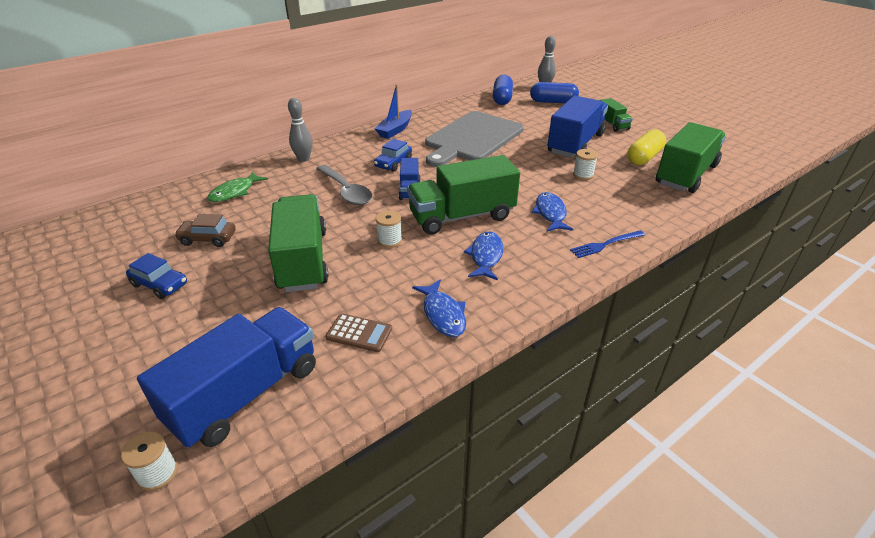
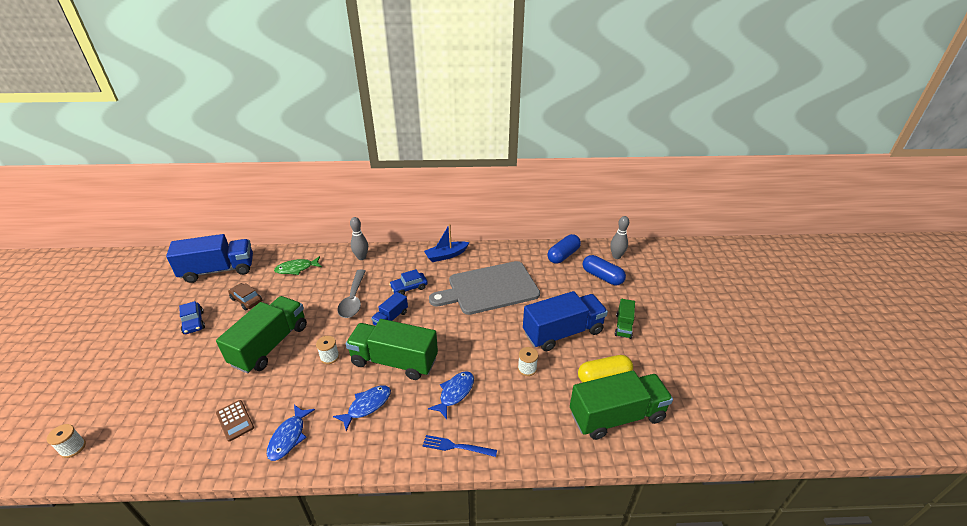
camera: 35 degrees right, 0 degrees up
blue truck [137,307,316,448] -> blue truck moved to [166,234,253,283]

